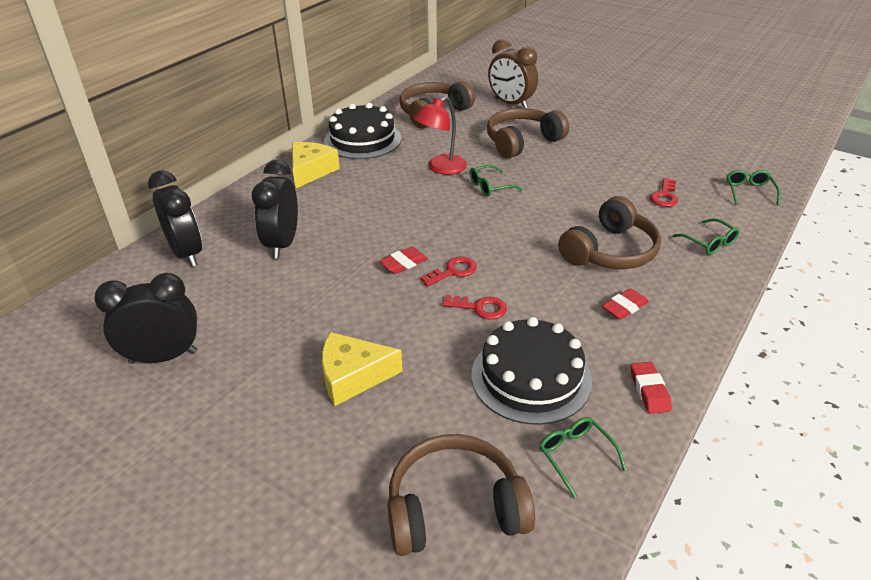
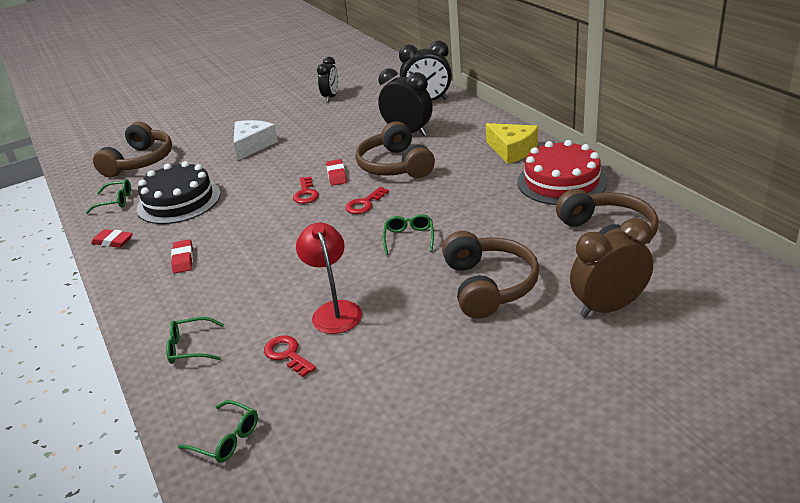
camera: 120 degrees right, 5 degrees down
black clock [94,273,197,364] -> black clock [317,57,338,102], size x0.66
yellow cheese [322,332,403,406] -> white cheese [233,120,278,160]
black cake [324,103,401,159] -> red cake [517,140,607,205]
red lamp [413,96,467,175] -> red lamp moved to [296,223,362,334]
red key [442,295,507,320] -> red key moved to [345,187,389,214]
brown headphones [558,196,661,269] -> brown headphones moved to [355,121,435,178]

